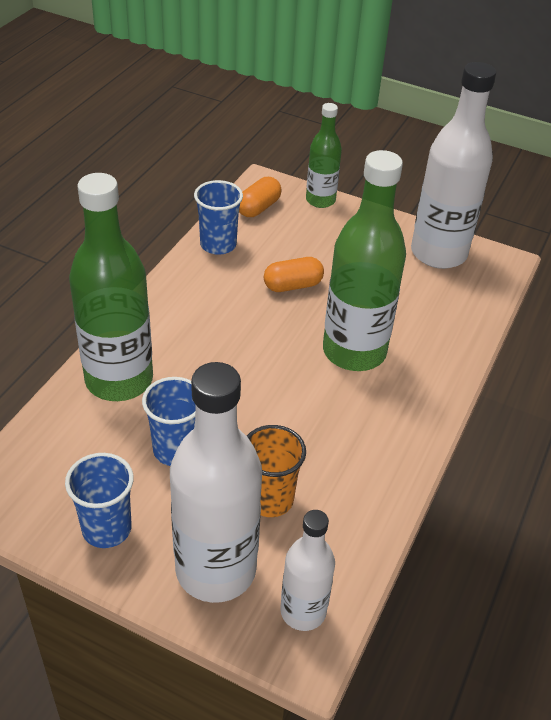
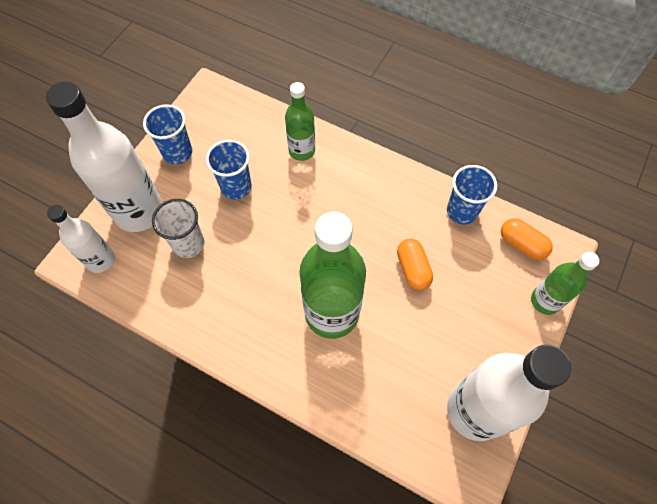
camera: 95 degrees right, 20 degrees up
green bottle [69,173,153,401] -> green bottle [285,82,315,161], size x0.56
orange cup [247,425,306,517] -> white cup [152,199,205,258]

